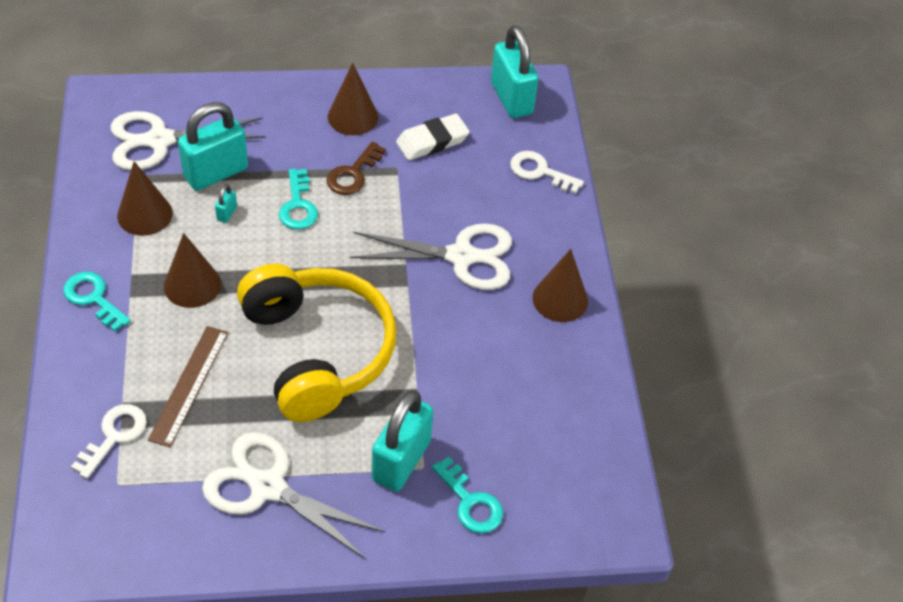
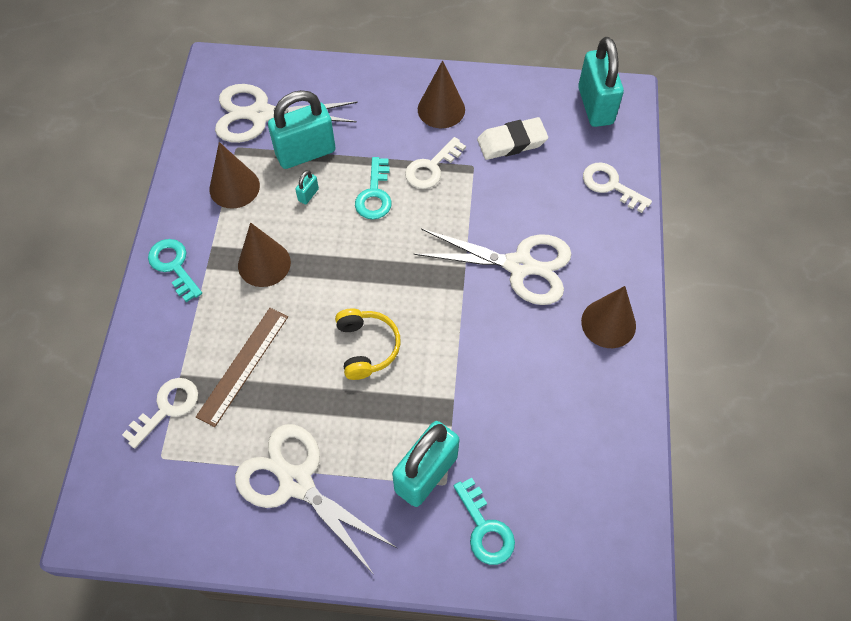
camera: 15 degrees right, 10 degrees up
yellow headphones [237,264,396,422] -> yellow headphones [335,308,401,380], size x0.46
brown key [326,142,386,195] -> white key [405,137,466,189]

